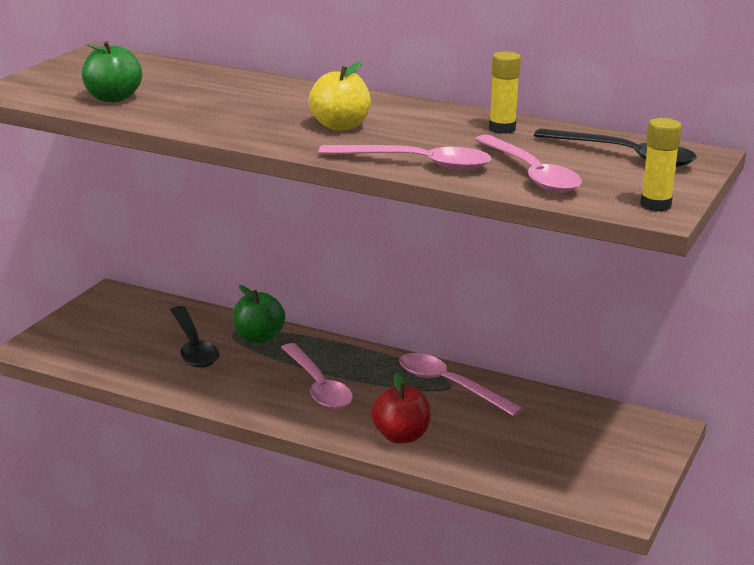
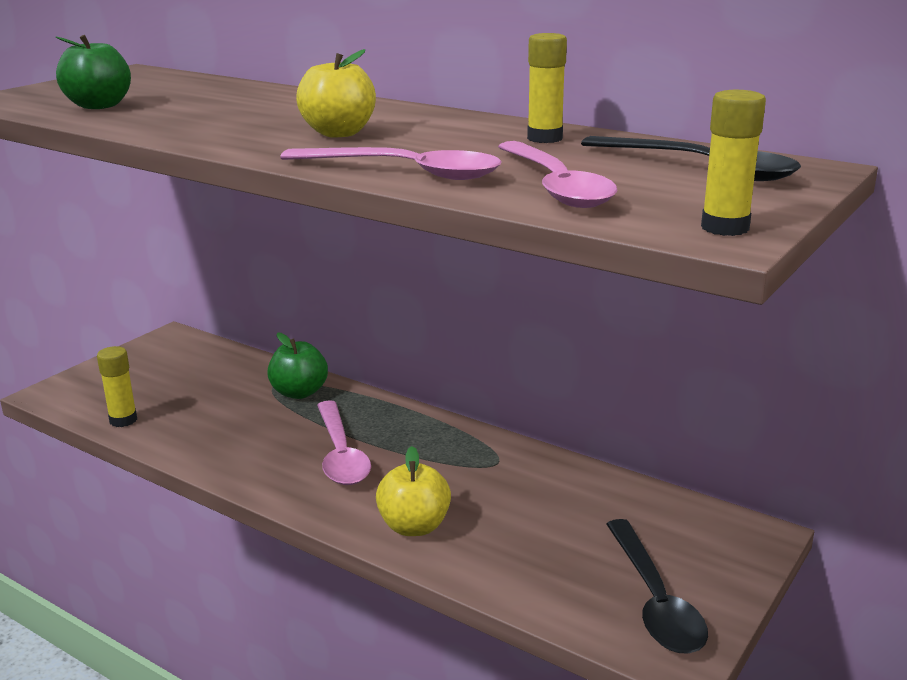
camera: 10 degrees right, 0 degrees up
black spoon [170,306,220,368] -> black spoon moved to [606,519,708,653]
red apple [371,372,431,444] -> yellow apple [376,446,451,536]
pink spoon [399,353,523,416] -> none
none -> yellow glue stick [97,346,137,427]

